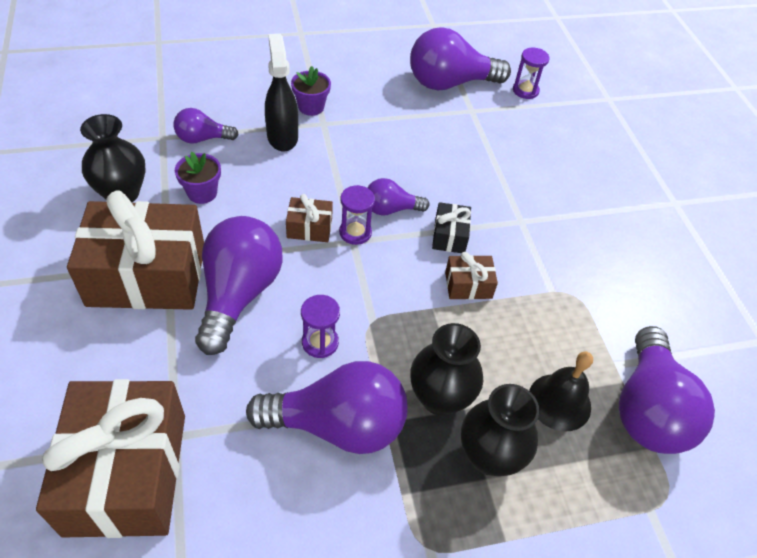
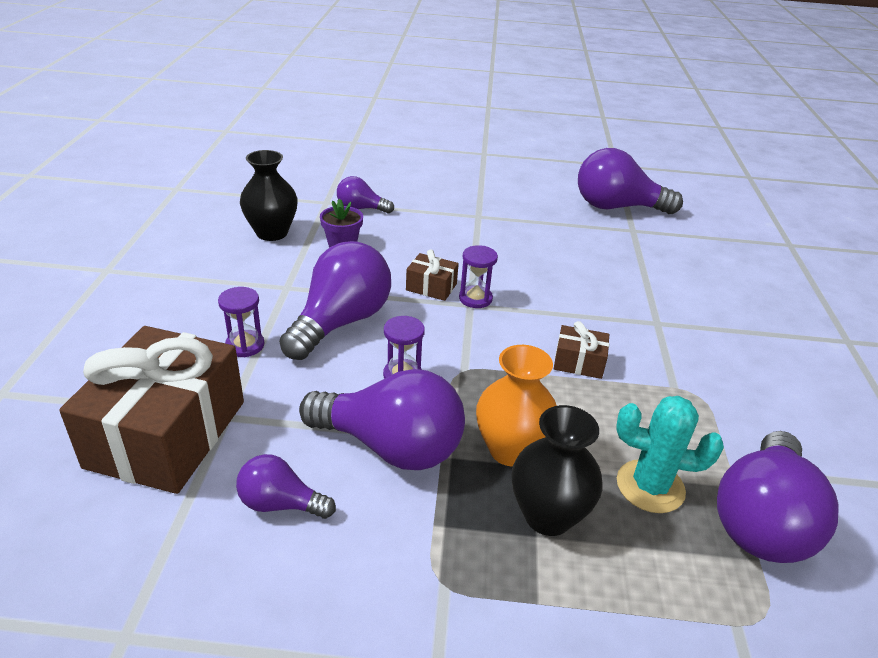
camera: 20 degrees right, 15 degrees down
brown gift [67,191,204,310] -> none
black spray bottle [265,34,298,152] -> none
purple flower pot [291,66,331,116] -> none
purple light bulb [368,178,429,216] -> purple light bulb moved to [236,454,336,519]
black vase [410,323,483,416] -> orange vase [476,345,557,467]
black gift [432,202,471,253] -> none
purple hourglass [513,48,549,99] -> purple hourglass moved to [218,287,264,357]
black bell [529,352,593,432] -> turquoise cactus [616,396,724,513]

